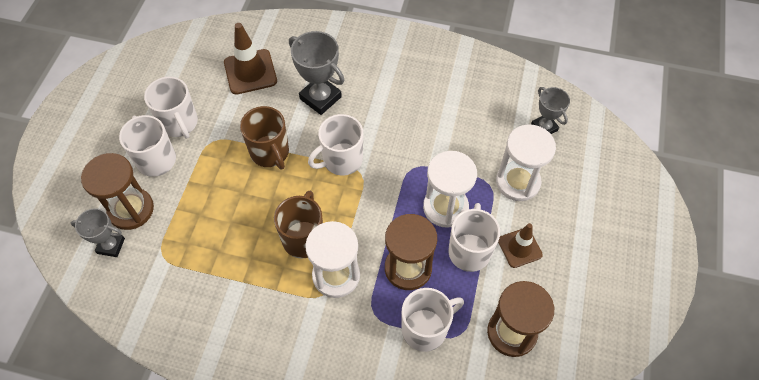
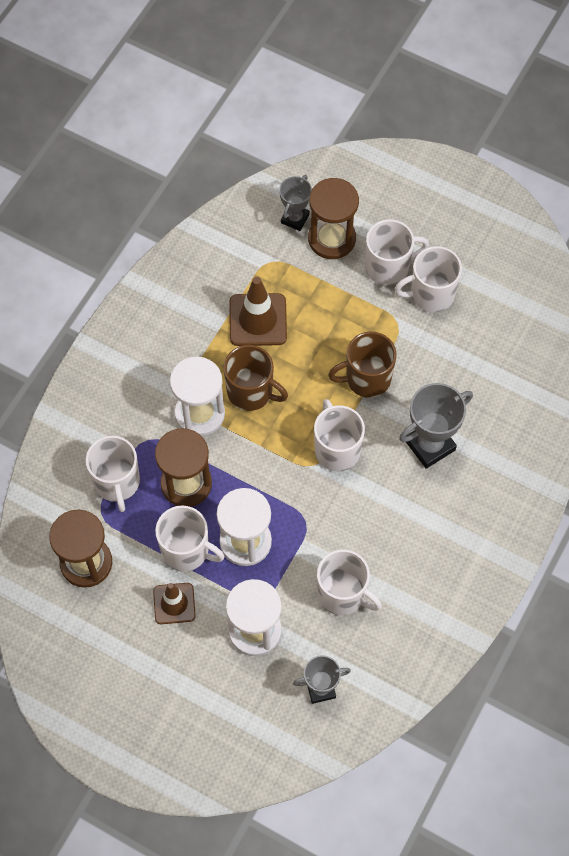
camera: 105 degrees right, 5 degrees up
brown traffic cone [224,23,277,94] -> brown traffic cone moved to [229,277,287,346]
none -> white mug [317,549,382,615]

